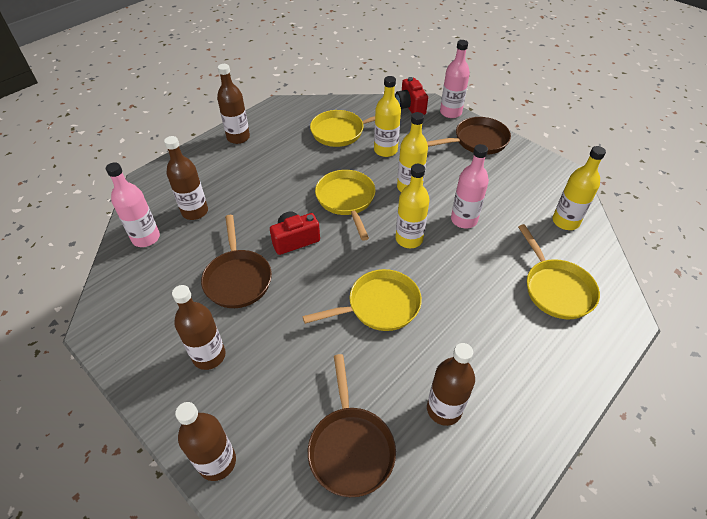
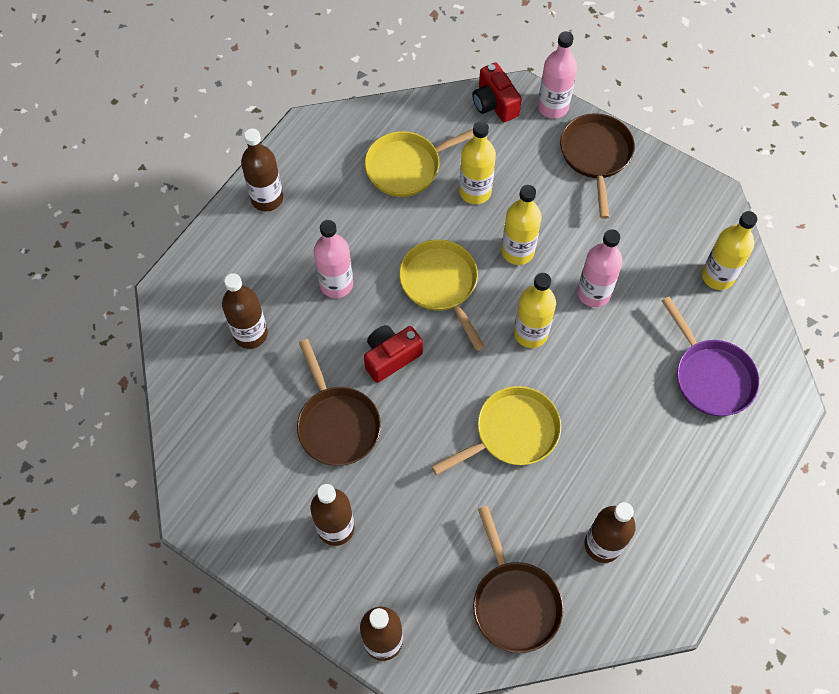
camera: 10 degrees left, 15 degrees up
pink bottle [106,162,160,247] -> pink bottle moved to [314,220,353,298]
brown pan [427,117,511,155] -> brown pan turned 60 degrees counterclockwise [560,113,635,219]
yellow pan [518,224,600,319] -> purple pan [662,297,759,416]

